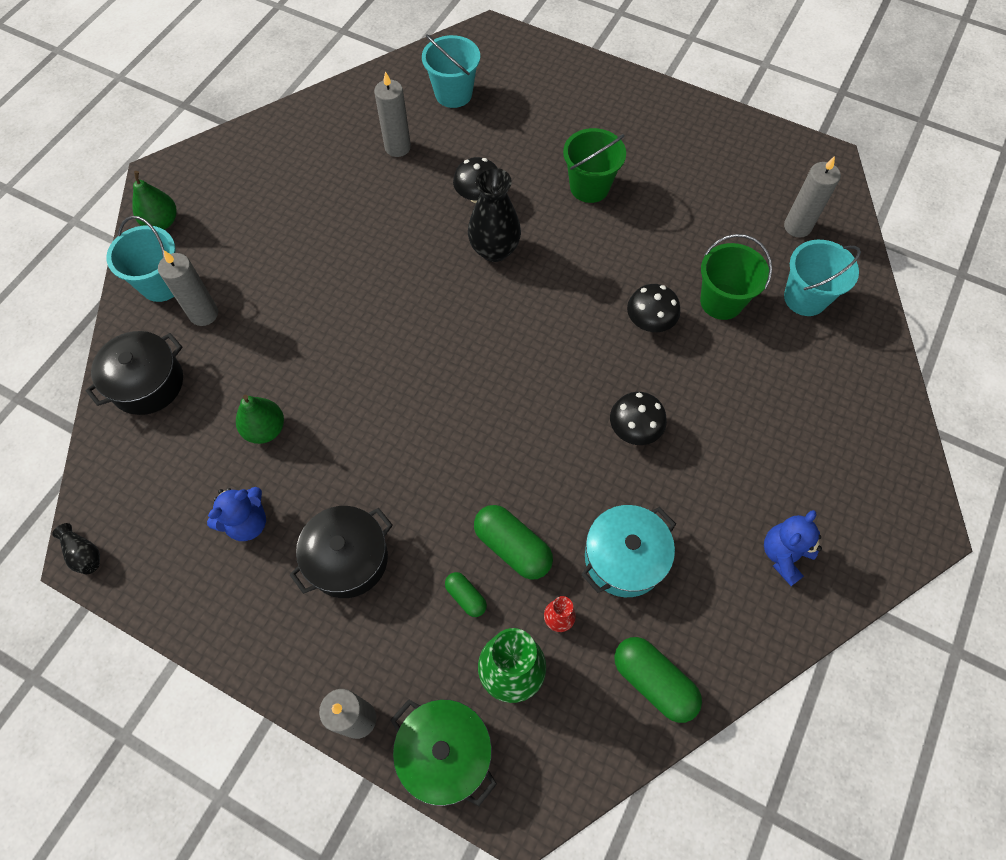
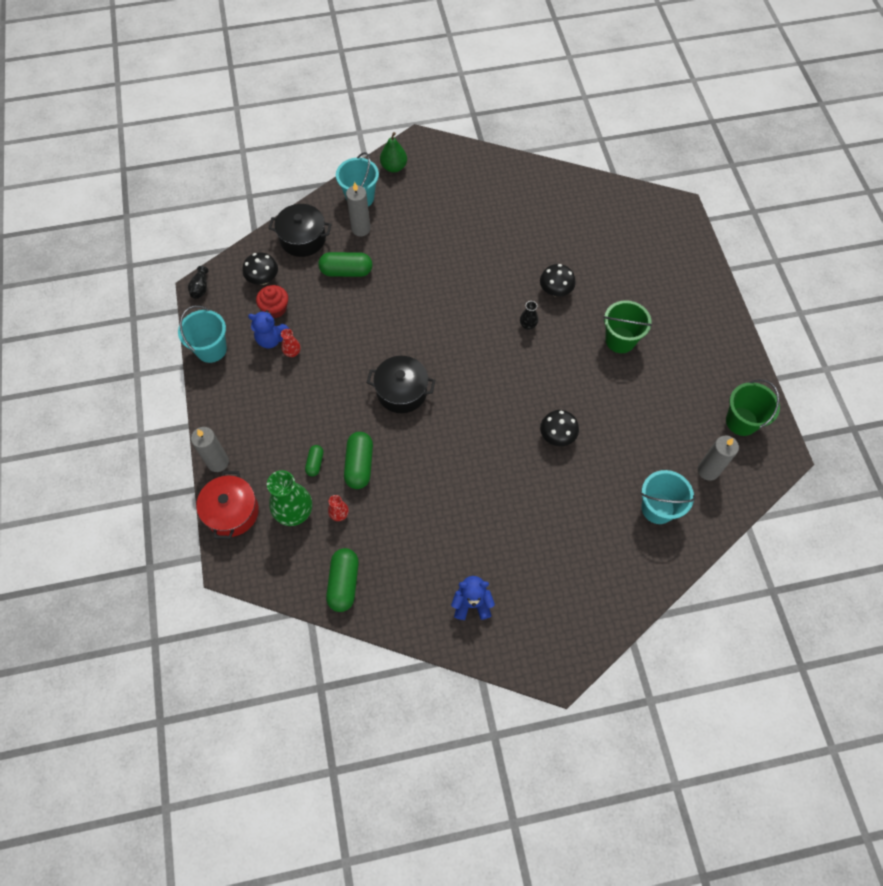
camera: 50 degrees right, 0 degrees up
green pear [236,395,284,444] -> none
black pot [290,506,393,598] -> black pot moved to [367,356,435,413]
grey candle [374,71,411,157] -> none
green pot [391,699,497,806] -> red pot [196,471,259,539]
turquoise bucket [422,34,480,108] -> turquoise bucket moved to [178,305,227,363]
black vase [468,168,521,262] -> black vase [520,301,538,330], size x0.49
turquoise pot [581,505,676,597] -> none
black mushroom [610,392,667,445] -> black mushroom moved to [243,252,278,285]
green bucket [700,234,772,320] -> green bucket moved to [726,379,780,436]
none -> red cupcake [256,285,288,318]
none -> red vase [281,329,300,357]
none -> green capsule [318,252,372,277]

